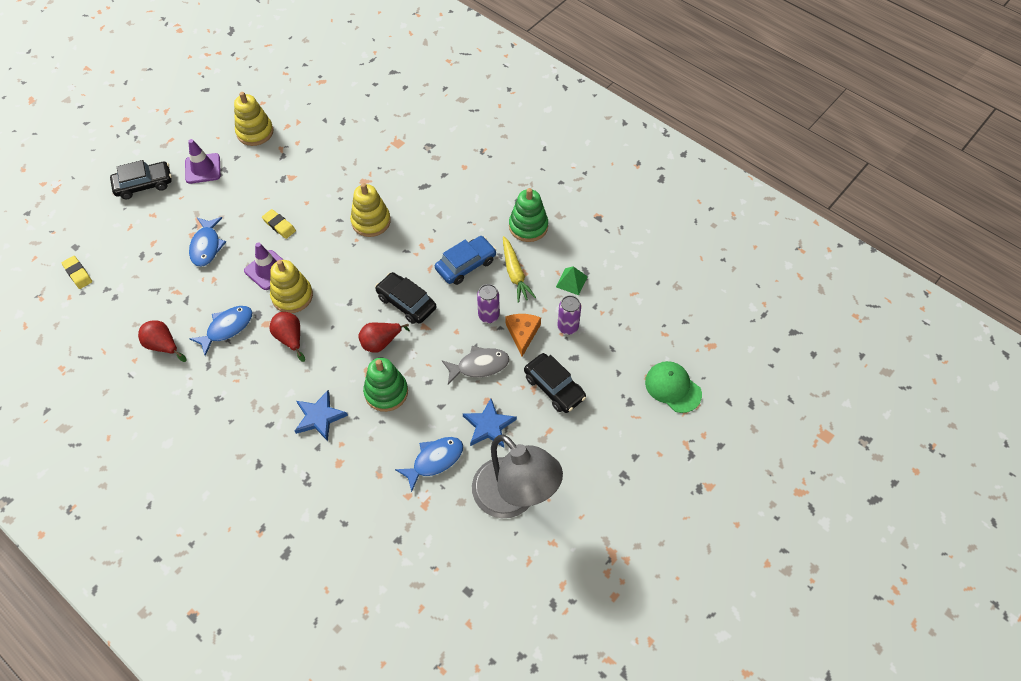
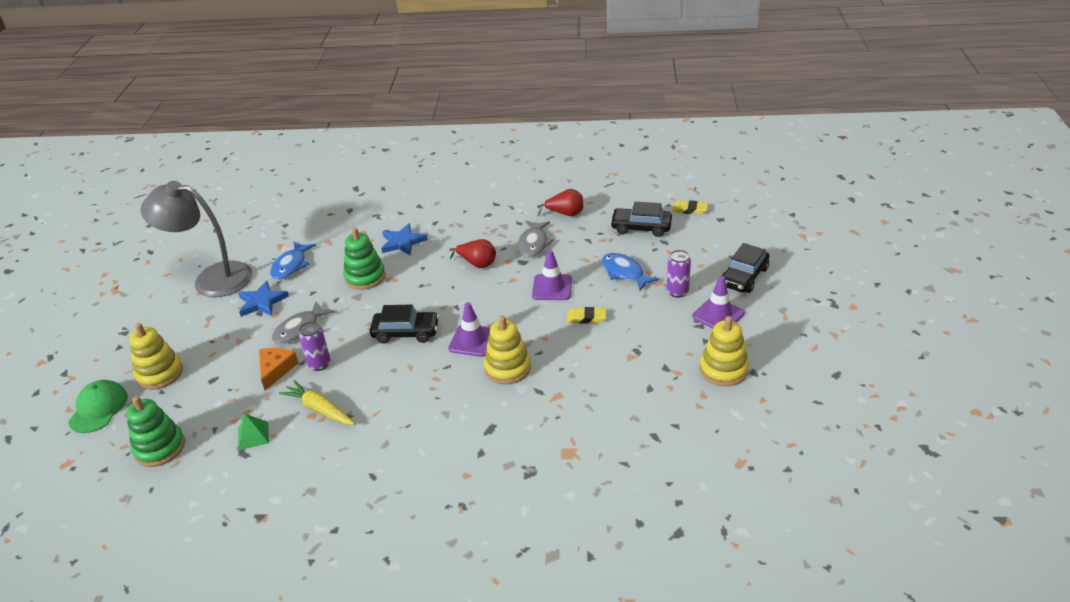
camera: 145 degrees right, 20 degrees down
blue fish [189,306,253,356] -> grey fish [518,221,554,257]
yellow stacking toy [270,260,313,313] -> yellow stacking toy moved to [129,323,183,390]
red pear [358,323,410,353] -> none
blue car [435,236,497,285] -> none
orange cheese [505,314,541,357] -> orange cheese turned 135 degrees counterclockwise [259,348,299,390]
green stacking toy [509,188,548,242] -> green stacking toy moved to [126,396,185,467]
black car [524,353,586,413] -> black car moved to [610,202,672,237]
purple can [557,295,581,335] -> purple can moved to [667,250,691,298]
green cap [645,361,702,413] -> green cap turned 90 degrees counterclockwise [68,380,128,433]
none -> purple traffic cone [448,302,490,357]

